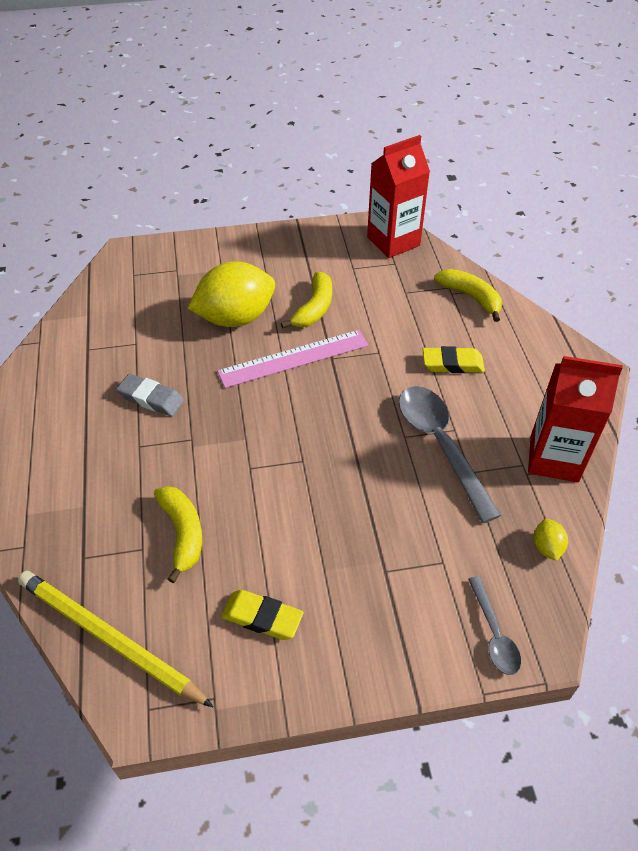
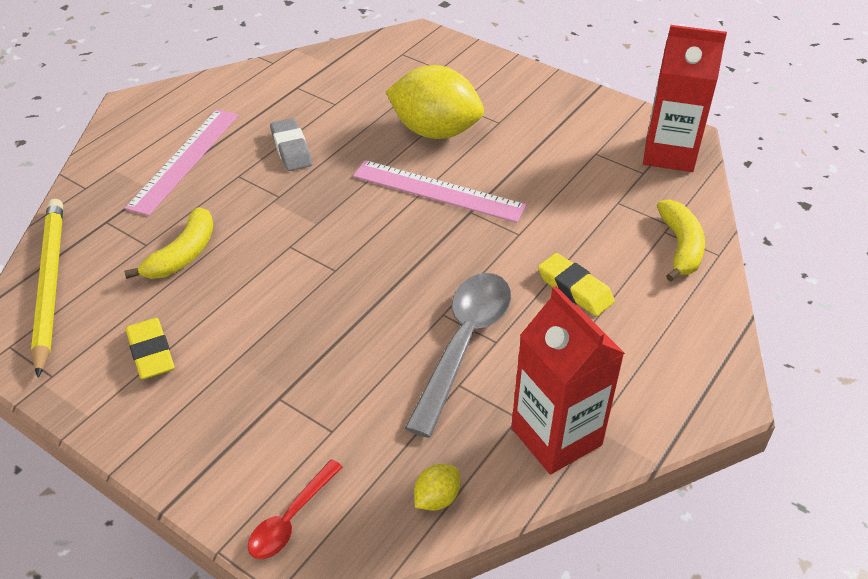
camera: 45 degrees right, 5 degrees down
yellow banana [281,272,332,328] -> none
grey spoon [468,576,521,675] -> red spoon [248,459,343,559]
none -> pink ruler [125,109,239,216]

